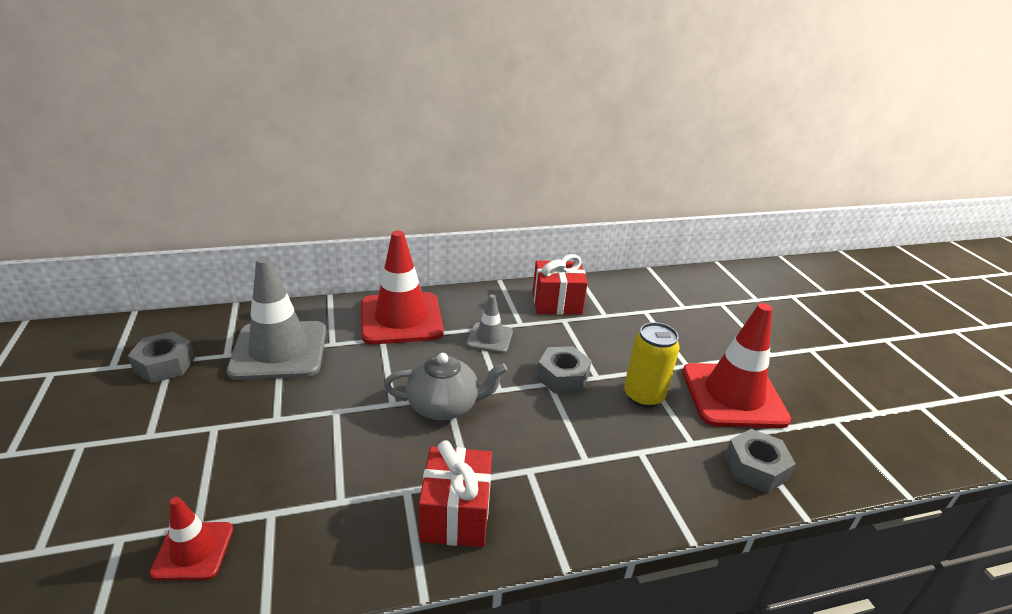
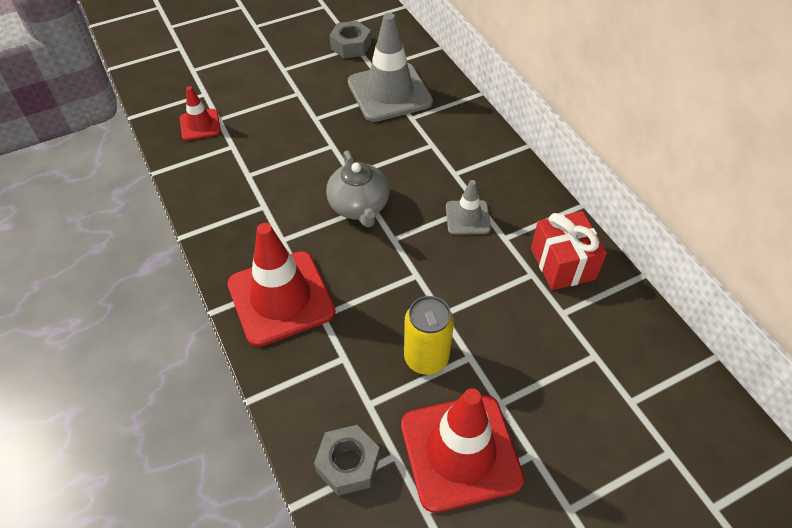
camera: 80 degrees right, 20 degrees up
red traffic cone [361,230,444,344] -> red traffic cone moved to [227,223,336,347]
red gift [419,440,492,547] -> none
grey nut [537,346,591,393] -> none

